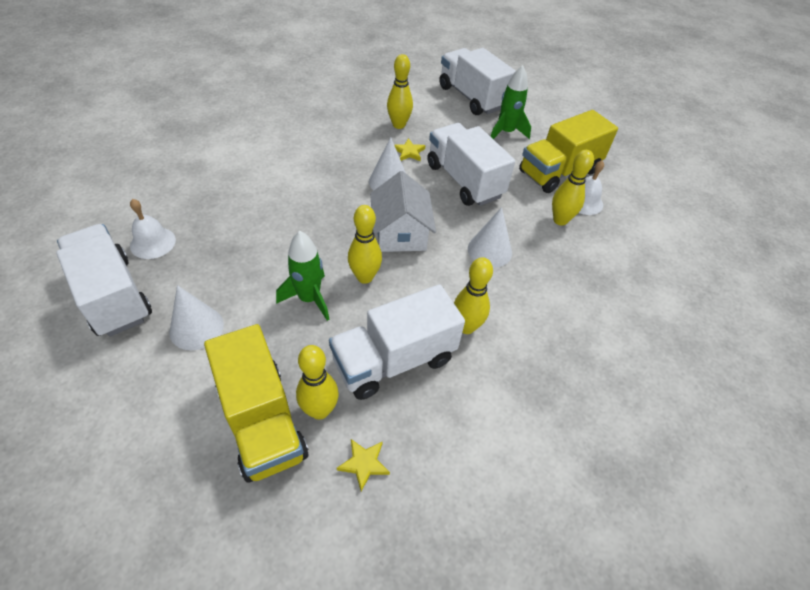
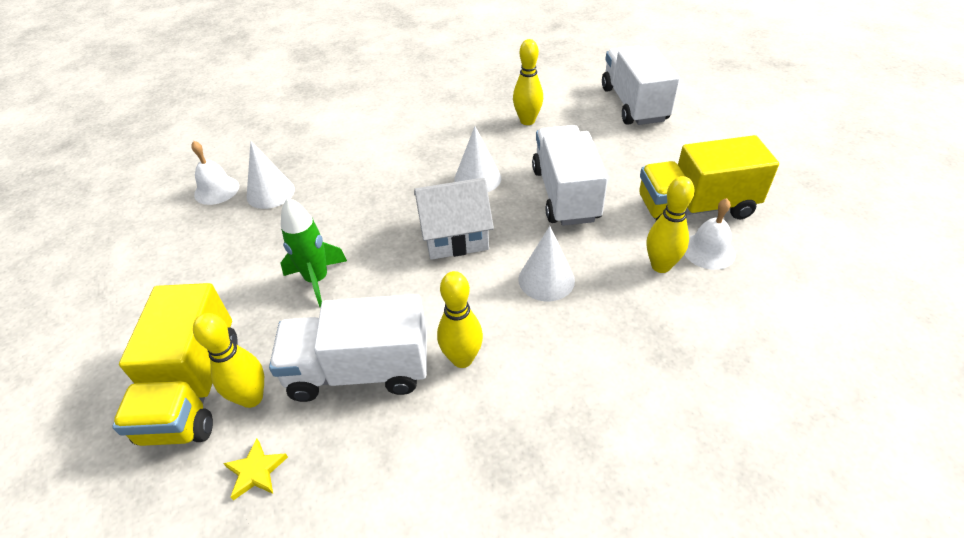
camera: 30 degrees right, 5 degrees down
white truck [56,224,152,337] -> none
white cone [169,285,224,350] -> white cone moved to [247,141,295,209]
yellow bowling pin [348,205,382,284] -> none
white house [370,171,436,252] -> white house turned 60 degrees clockwise [414,178,494,260]
yellow star [395,138,425,161] -> none
green rocket [490,65,531,139] -> none

